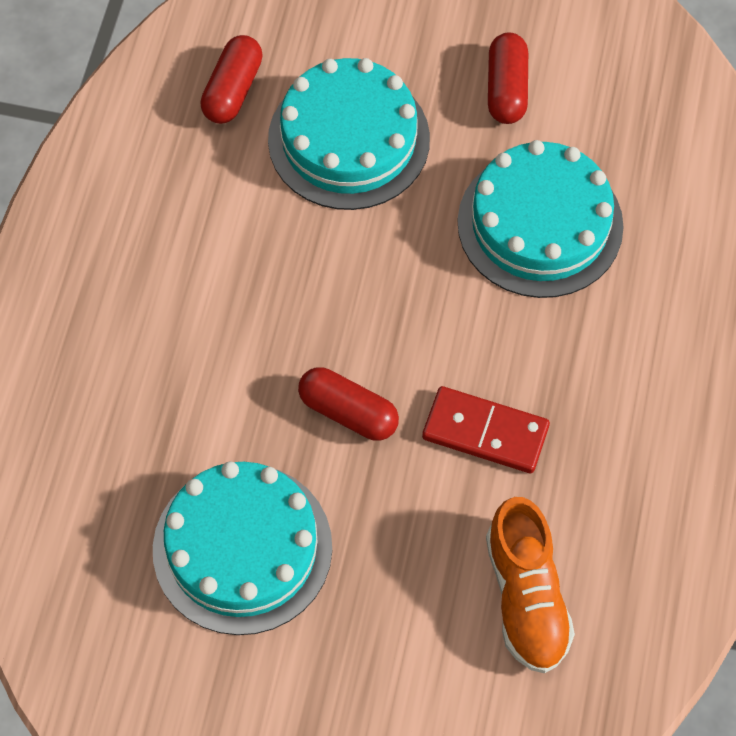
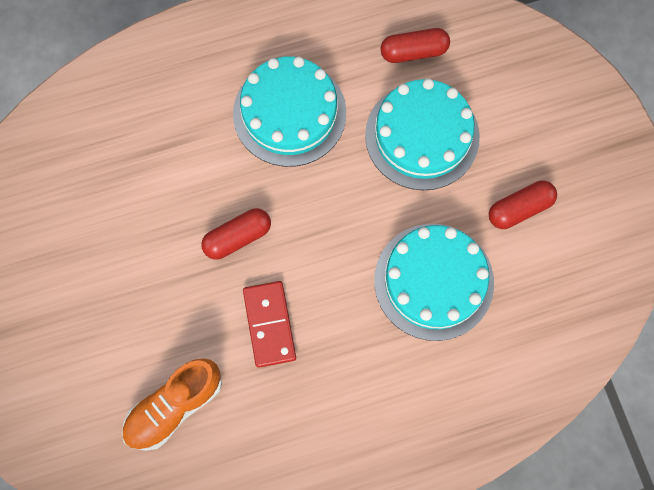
camera: 60 degrees right, 10 degrees up
turquoise cake [153,462,332,635] -> turquoise cake moved to [233,57,346,167]
red capsule [298,367,399,440] -> red capsule turned 60 degrees clockwise [201,208,271,260]

